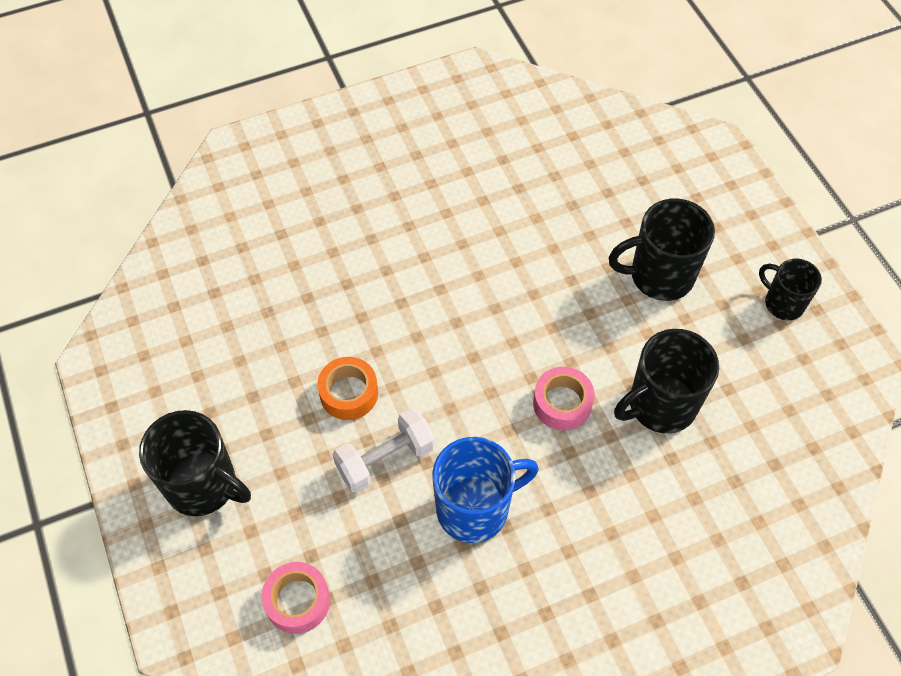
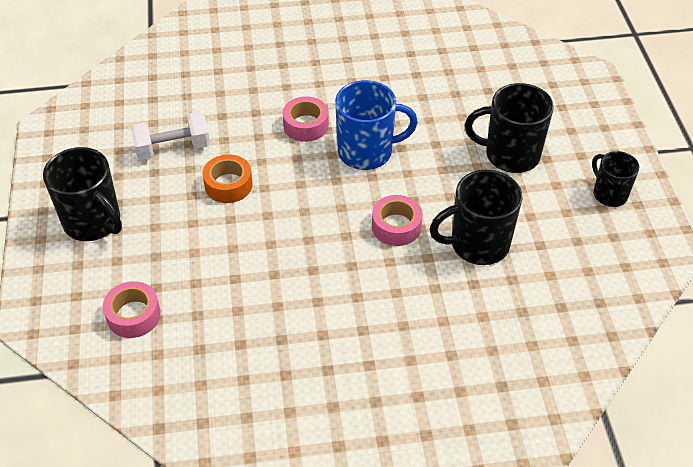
camera: 15 degrees right, 10 degrees down
white dumbbell [333,408,435,493] -> white dumbbell moved to [131,112,210,160]
blue mug [432,437,539,543] -> blue mug moved to [335,80,418,170]
none -> pink tape [283,96,329,142]

